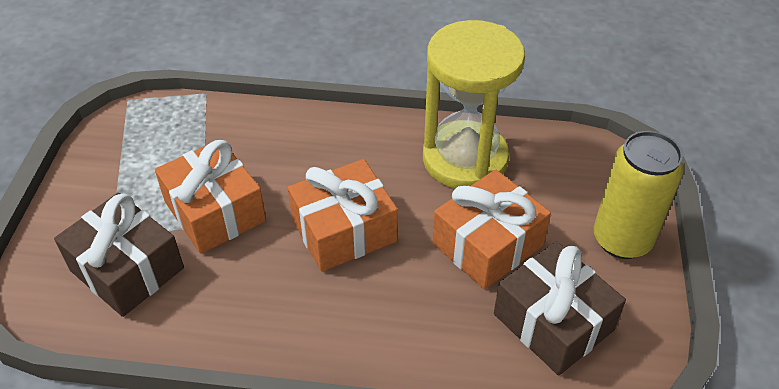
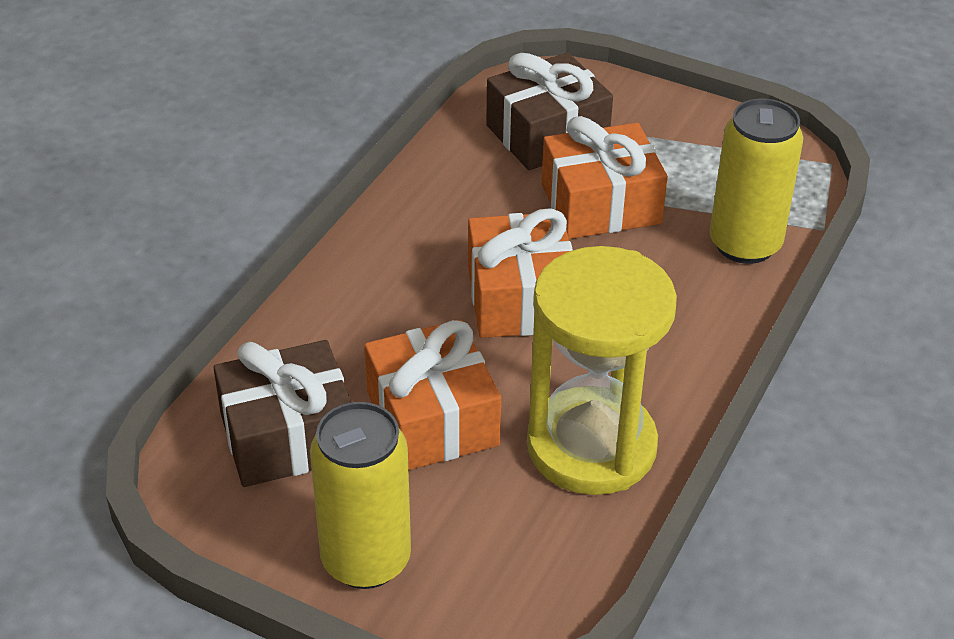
camera: 110 degrees right, 5 degrees down
none -> yellow can [710,99,803,264]

